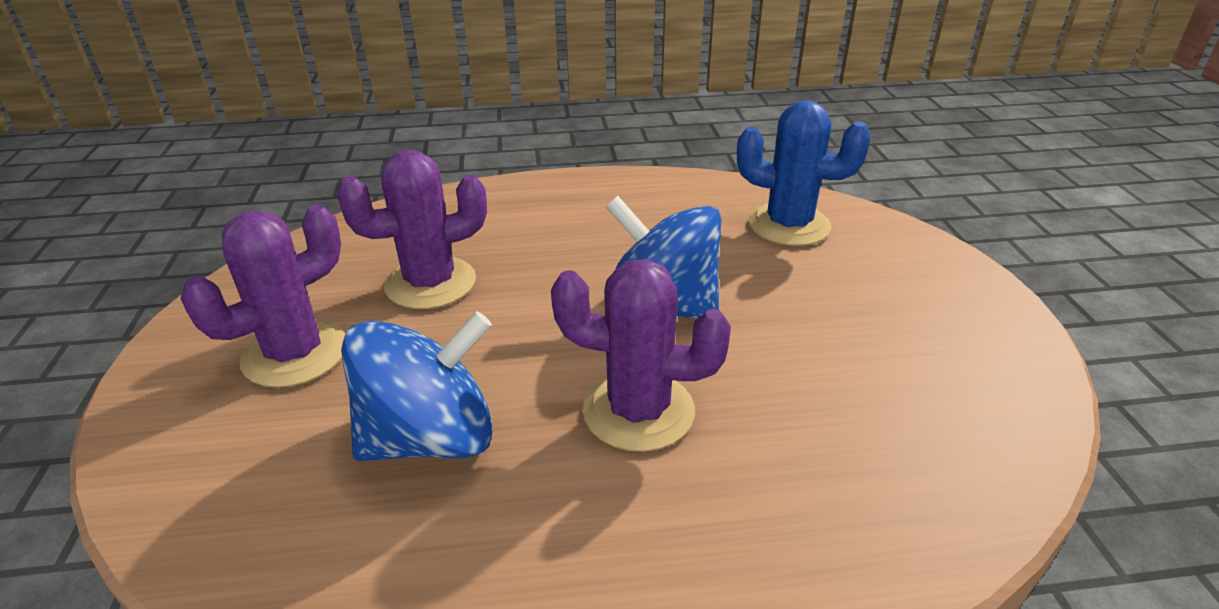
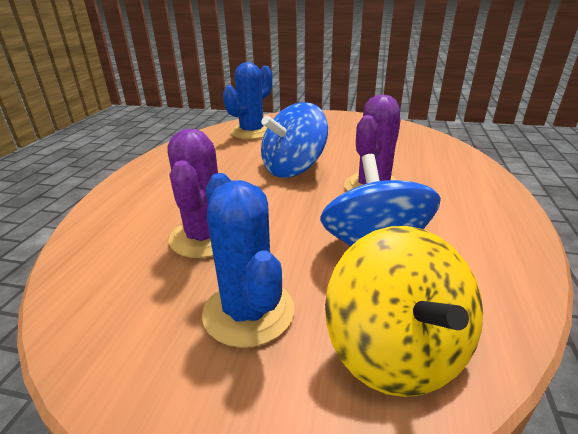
camera: 70 degrees left, 5 degrees down
purple cactus [180,204,345,388] -> blue cactus [202,173,294,348]
none -> yellow spinning top [325,226,483,397]

